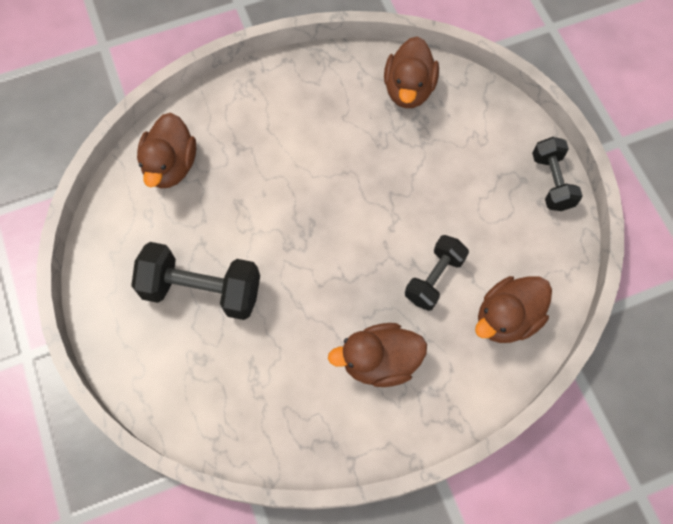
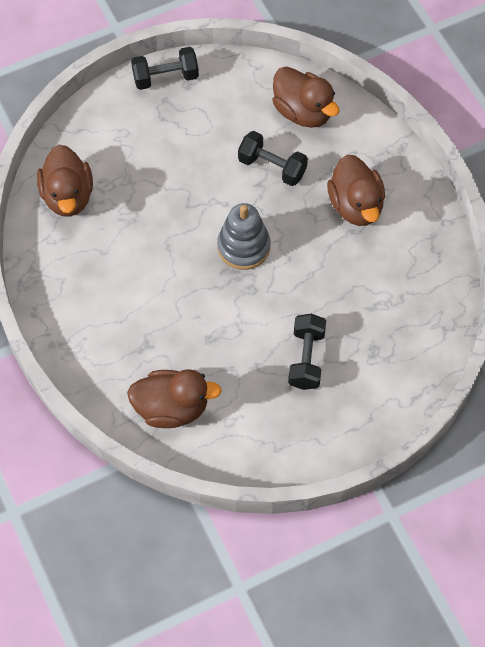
camera: 95 degrees left, 5 degrees down
black dumbbell [131,242,260,320] -> black dumbbell [288,314,326,390], size x0.63
brown duck [384,36,439,108] -> brown duck turned 75 degrees clockwise [37,145,93,217]
none -> grey stacking toy [217,203,271,270]

